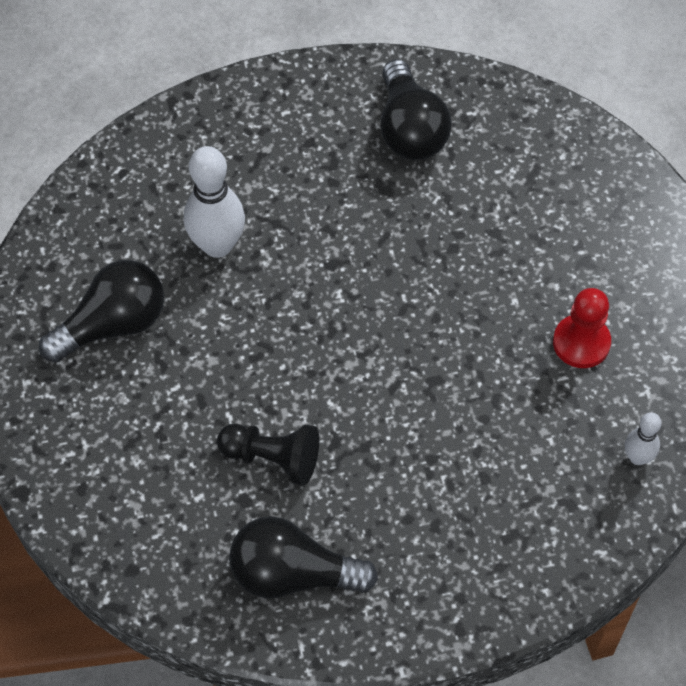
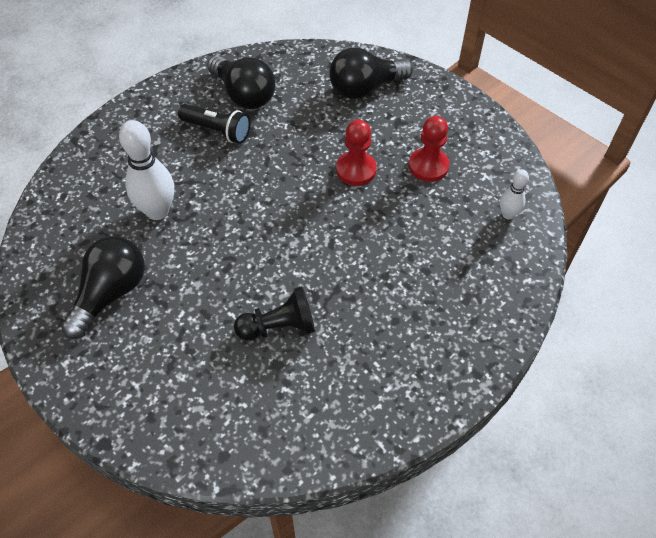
camera: 30 degrees left, 5 degrees down
black light bulb [229,516,378,598] -> black light bulb moved to [329,47,413,99]
none -> black flashlight [178,104,251,144]
none -> red pawn [336,120,377,186]

